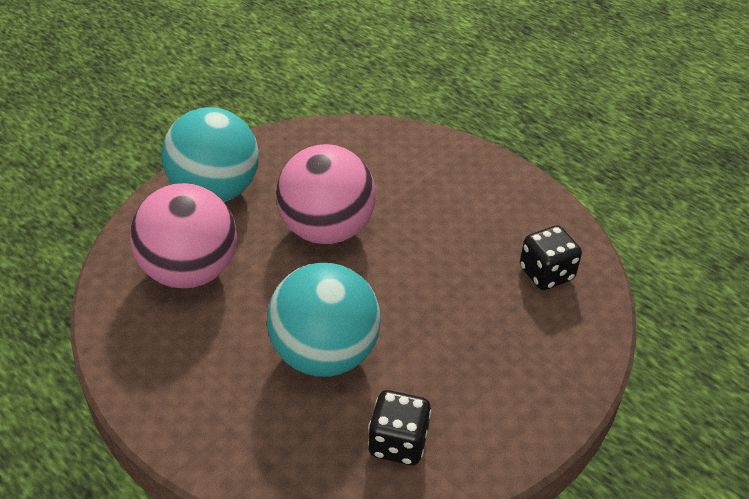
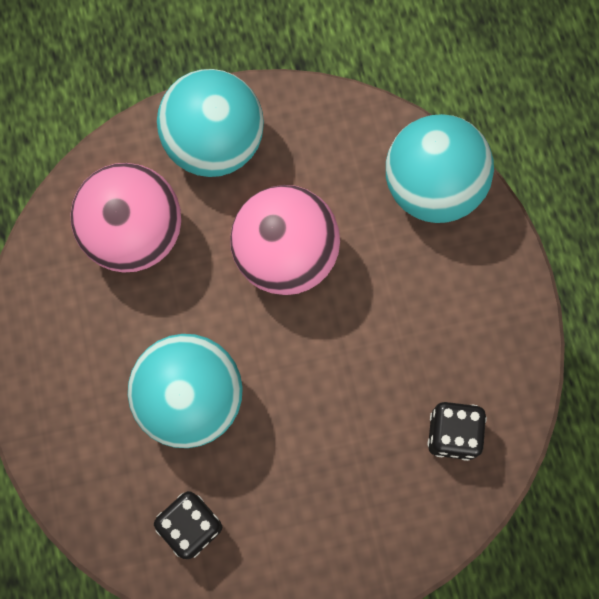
camera: 35 degrees right, 30 degrees up
none -> turquoise ball [386,114,494,223]

